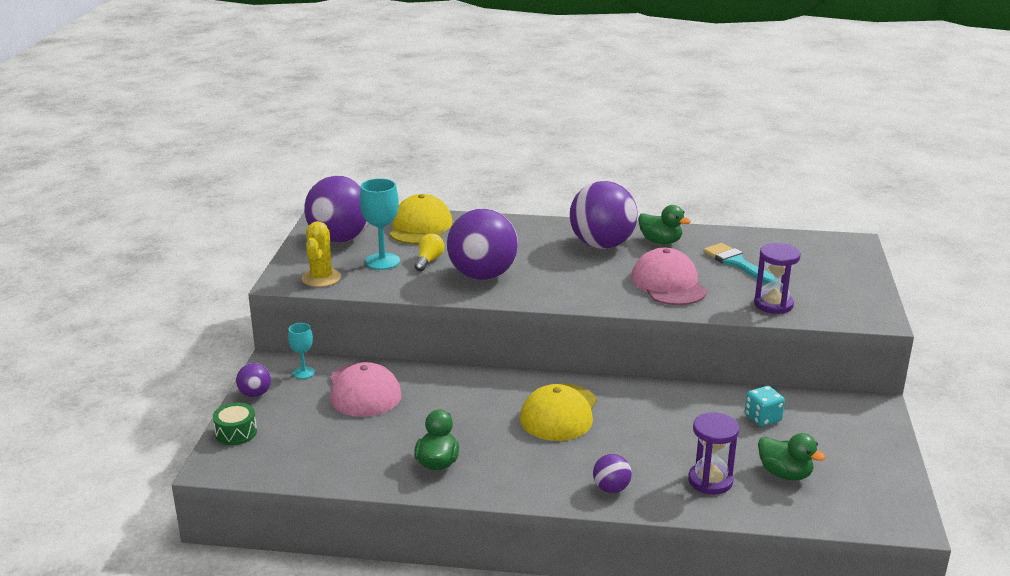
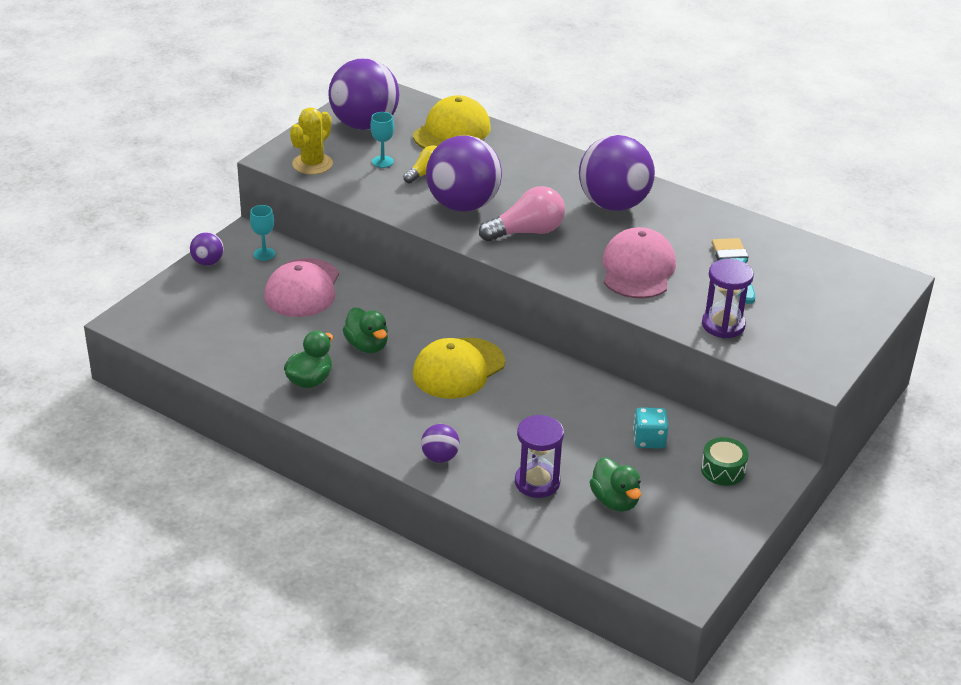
camera: 25 degrees right, 10 degrees up
green drum [213,403,257,445] -> green drum moved to [701,437,749,486]
turquoise goblet [360,178,400,270] -> turquoise goblet [370,112,394,168], size x0.59
green duck [638,205,691,244] -> green duck moved to [343,307,388,353]
none -> pink light bulb [479,186,565,242]

